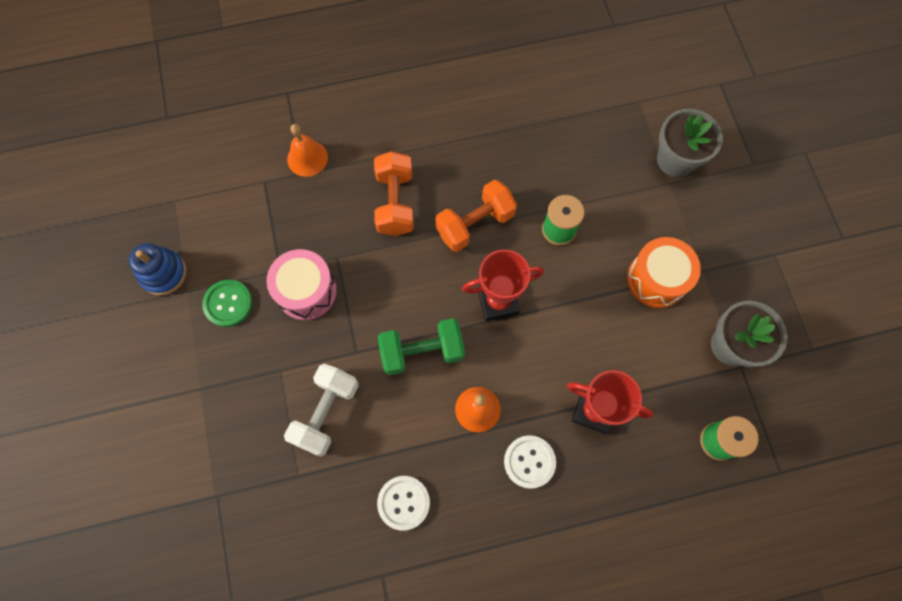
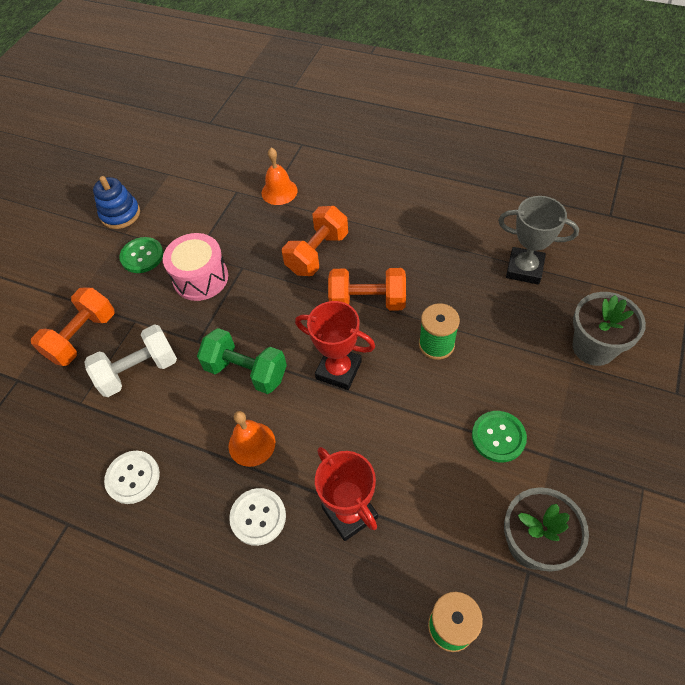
camera: 40 degrees right, 15 degrees down
orange drum [627,237,701,308] -> green button [472,411,527,462]
none -> orange dumbbell [31,287,115,366]
none -> grey trophy [498,196,579,285]

